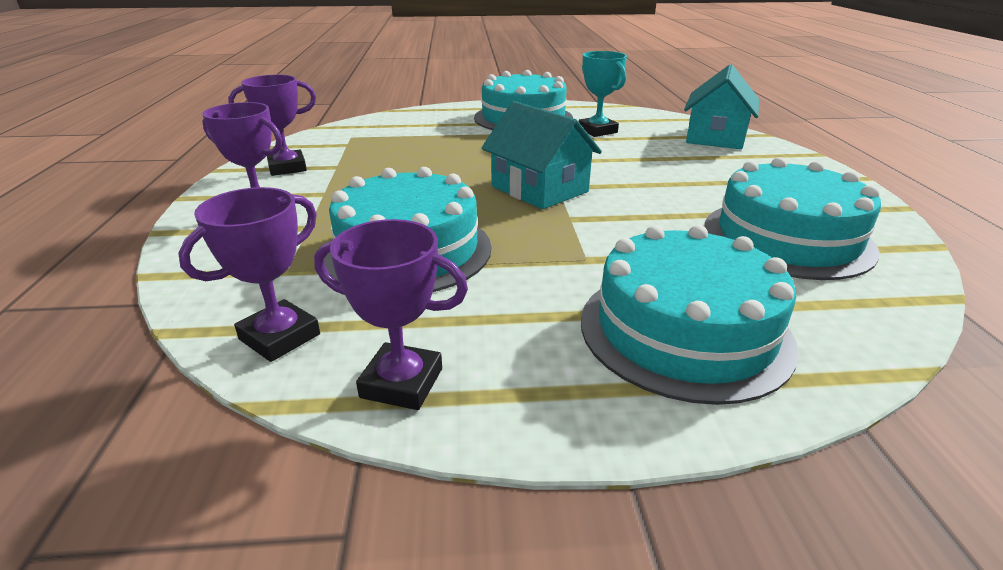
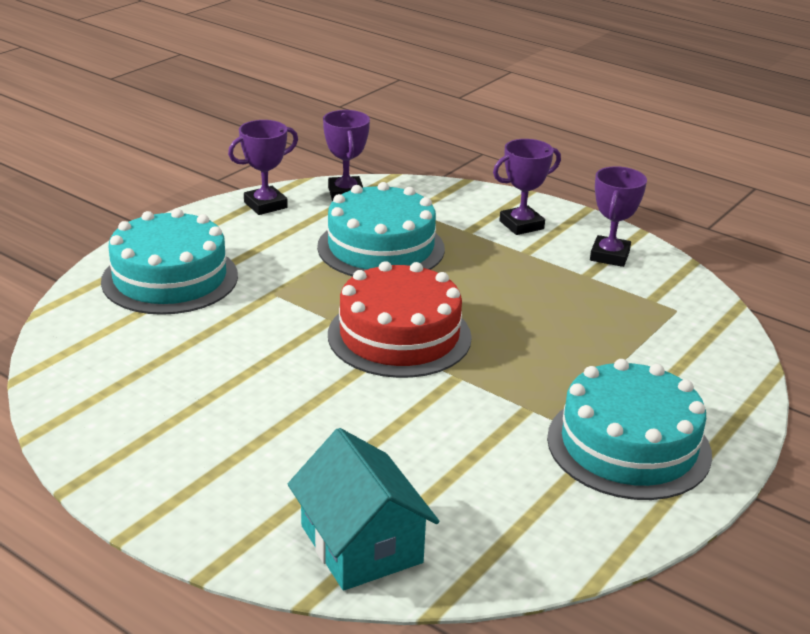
camera: 130 degrees right, 0 degrees up
turquoise house [482,101,602,209] -> red cake [328,261,472,378]
turquoise trophy [579,51,627,137] -> none
turquoise cake [704,157,881,280] -> none

